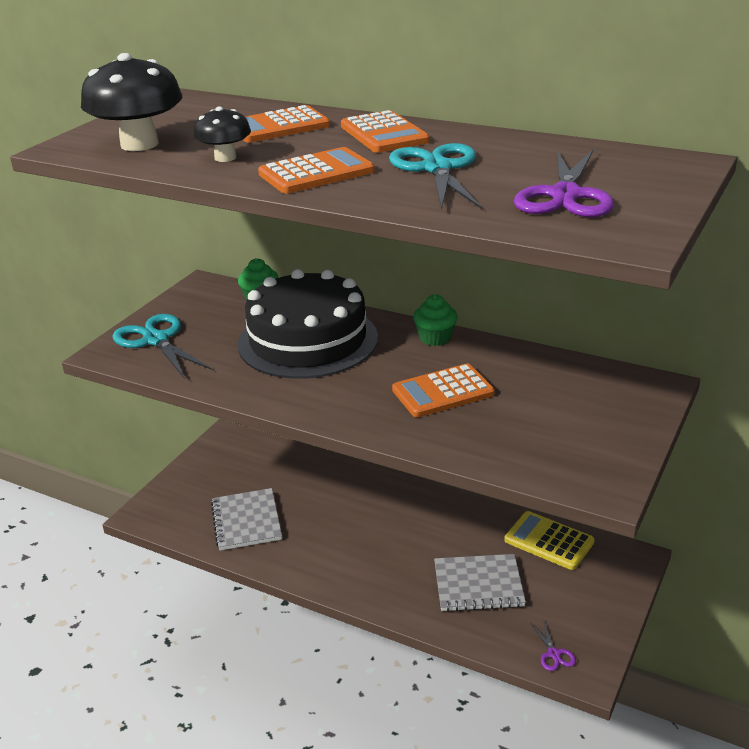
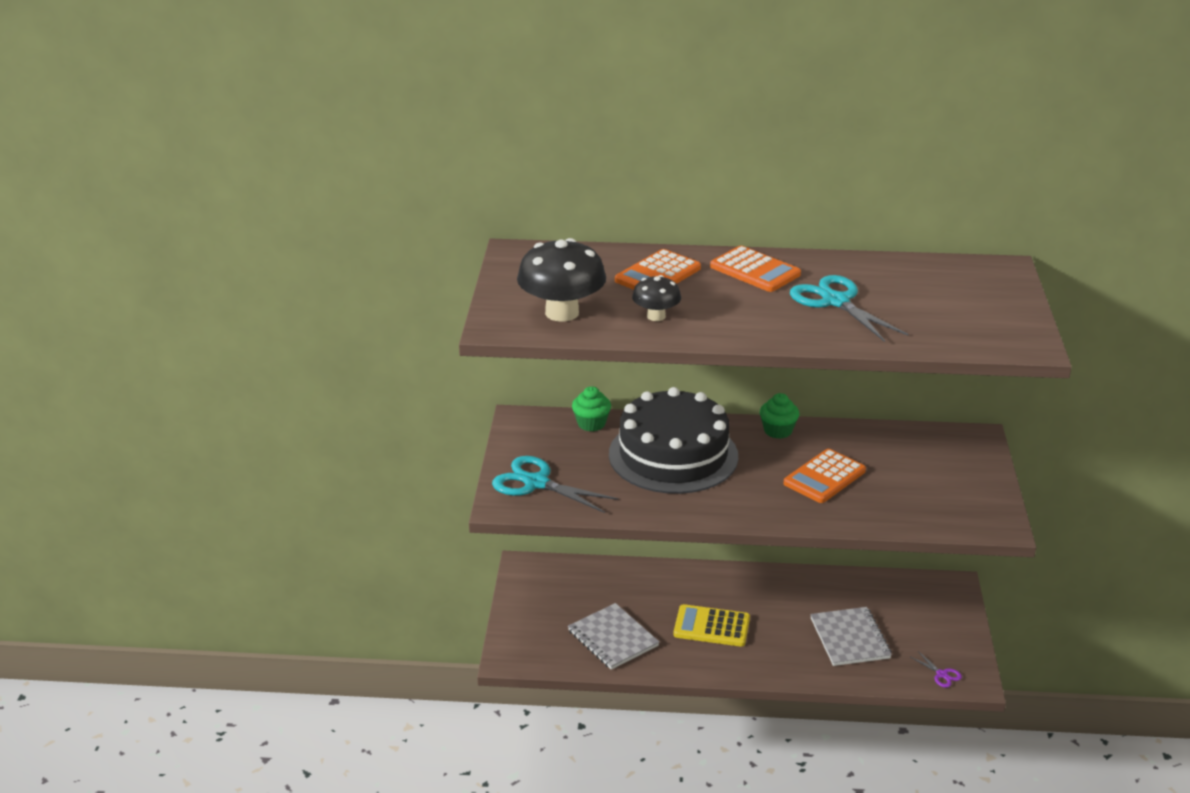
camera: 25 degrees left, 0 degrees up
orange calculator [258,147,375,193] -> none
grey notebook [434,554,526,612] -> grey notebook turned 75 degrees counterclockwise [810,607,892,666]
yellow calculator [504,511,595,570] -> yellow calculator moved to [674,604,750,647]
purple scissors [514,149,614,217] -> none

